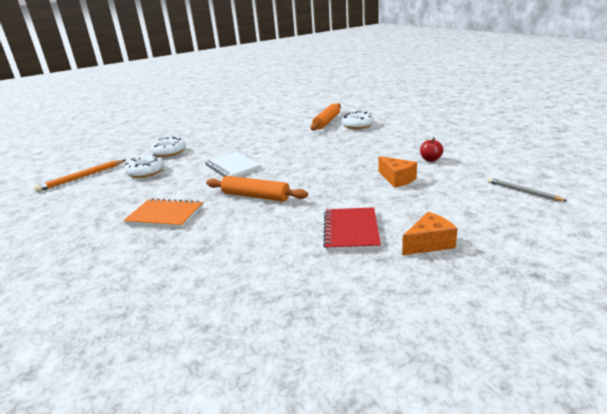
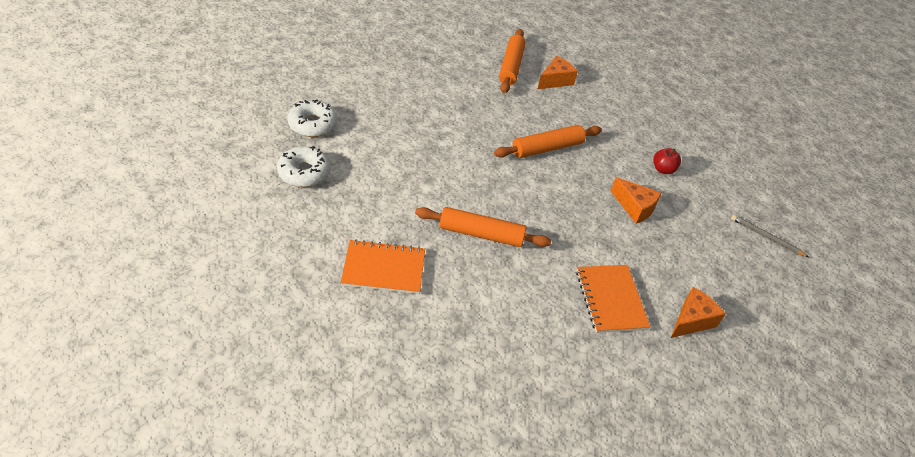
camera: 20 degrees left, 20 degrees up
orange pencil [34,160,126,192] -> none
white notebook [205,152,261,177] -> none
red notebook [323,207,381,251] -> orange notebook [576,265,651,333]
white donut [342,111,374,129] -> orange cheese [538,56,578,89]
none -> orange rolling pin [494,125,602,158]

